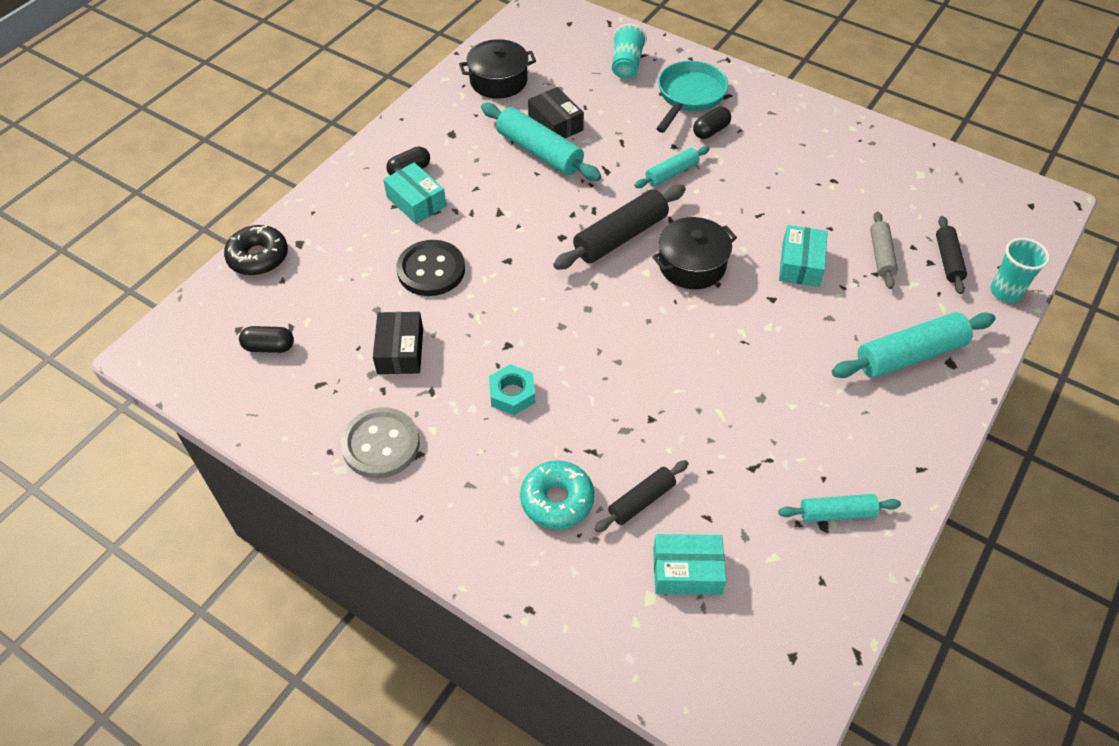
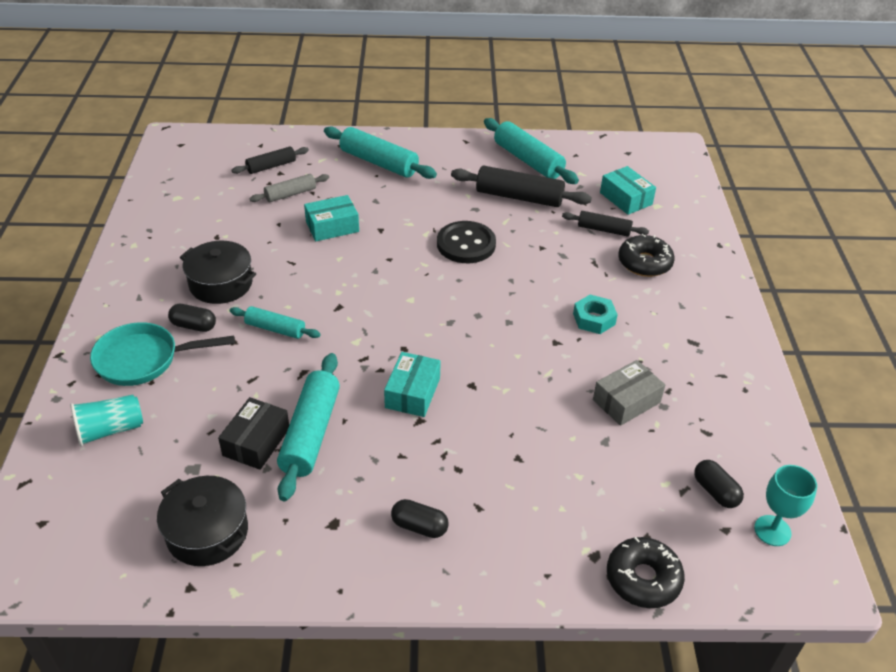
camera: 125 degrees left, 10 degrees down
grey button [341,407,420,478] -> none
black box [373,312,423,374] -> grey box [593,360,665,426]
turquoise box [383,162,446,224] -> turquoise box moved to [384,352,441,417]
black button [396,240,465,296] -> black button moved to [437,221,496,263]
turquoise donut [520,461,594,529] -> black donut [618,234,675,277]
black rolling pin [553,185,686,270] -> black rolling pin moved to [451,166,592,207]
black pot [652,217,737,289] -> black pot moved to [180,241,256,304]
turquoise rolling pin [778,494,901,522] -> turquoise rolling pin [484,118,579,184], size x1.70
turquoise cup [991,238,1050,302] -> none
none -> turquoise goblet [754,465,817,546]

